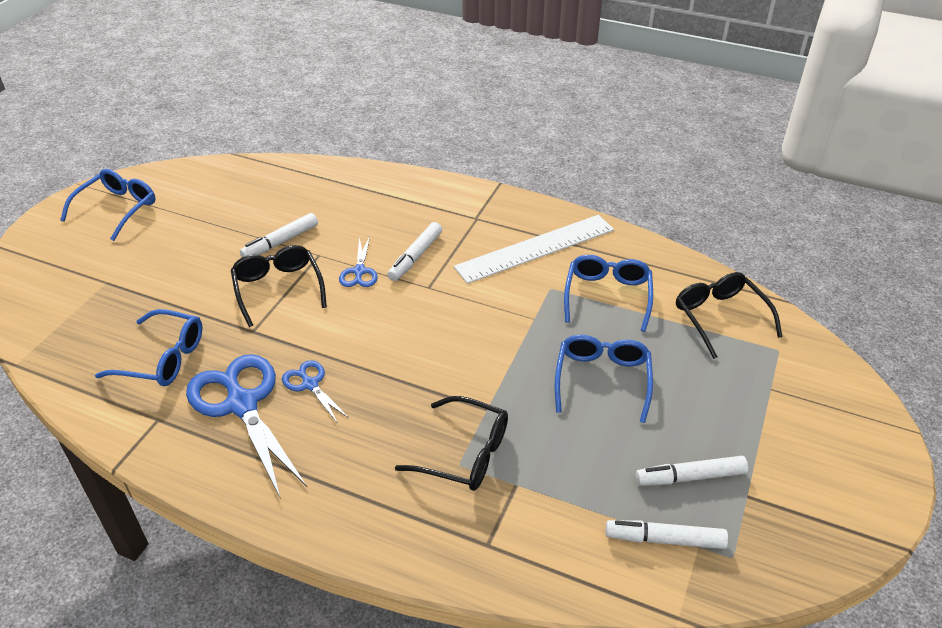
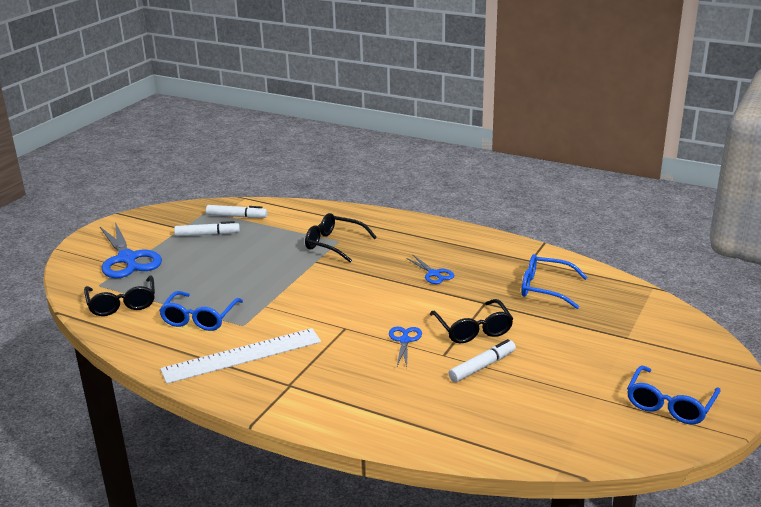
camera: 175 degrees left, 15 degrees down
blue scissors [186,354,307,499] -> blue scissors moved to [100,222,162,278]
white marker [387,222,442,281] -> none
blue glasses [555,335,653,423] -> none

